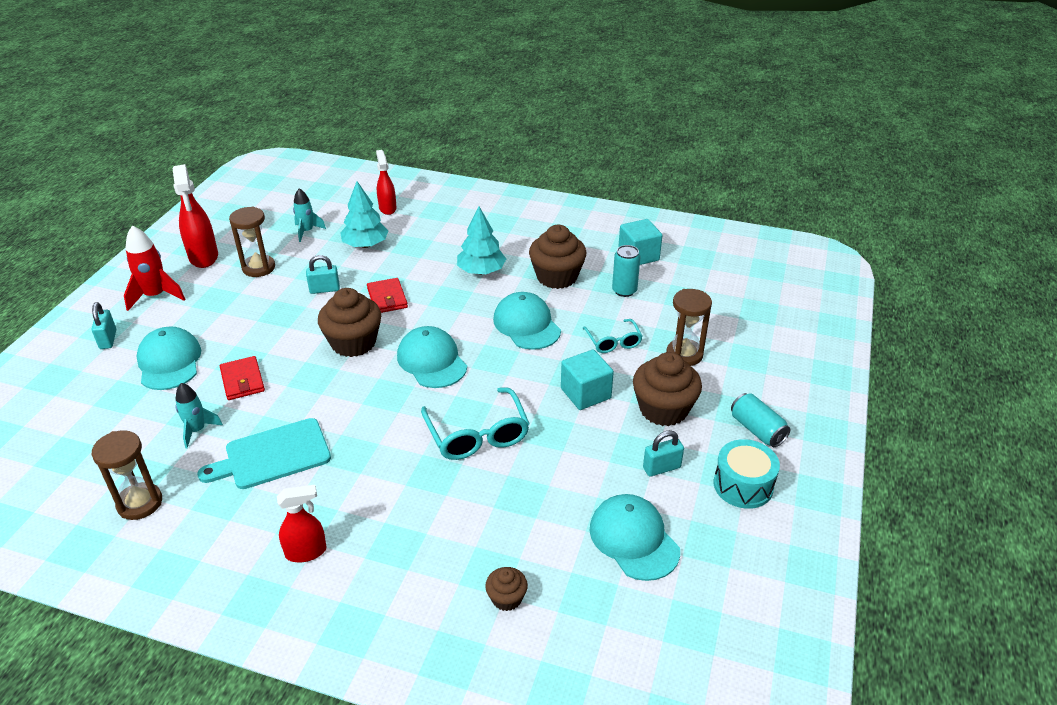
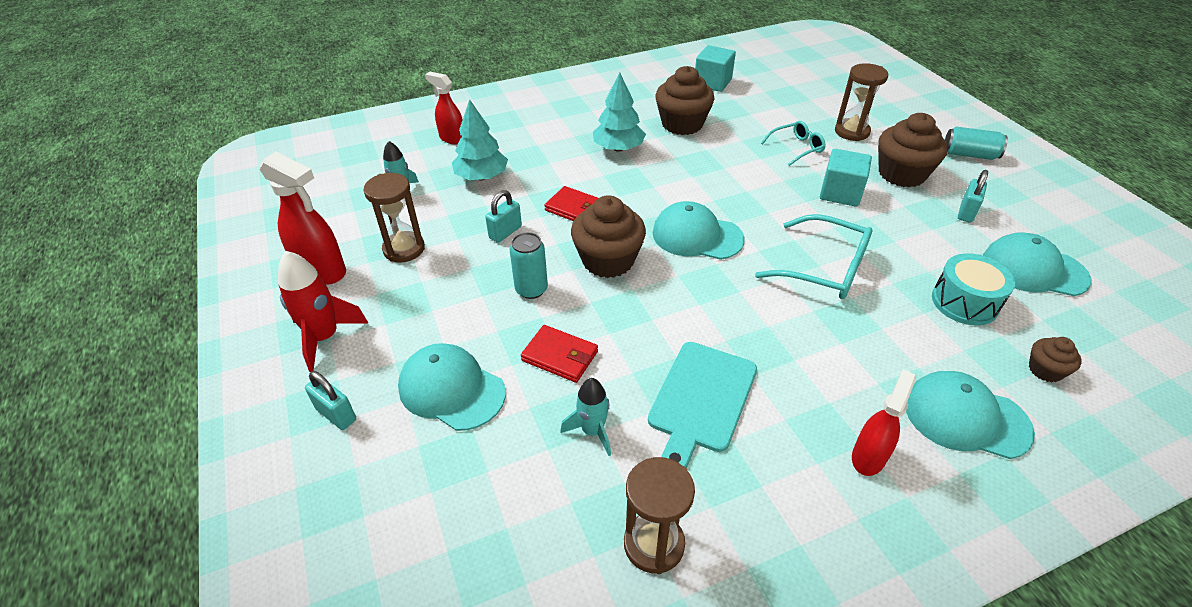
camera: 40 degrees left, 5 degrees up
turquoise cap [493,292,561,350] -> turquoise cap moved to [906,371,1035,459]
turquoise glasses [583,319,643,353] -> turquoise glasses turned 60 degrees counterclockwise [761,121,826,166]
turquoise can [612,245,640,297] -> turquoise can moved to [510,232,548,299]
turquoise drum [714,439,780,509] -> turquoise drum moved to [932,253,1015,325]

